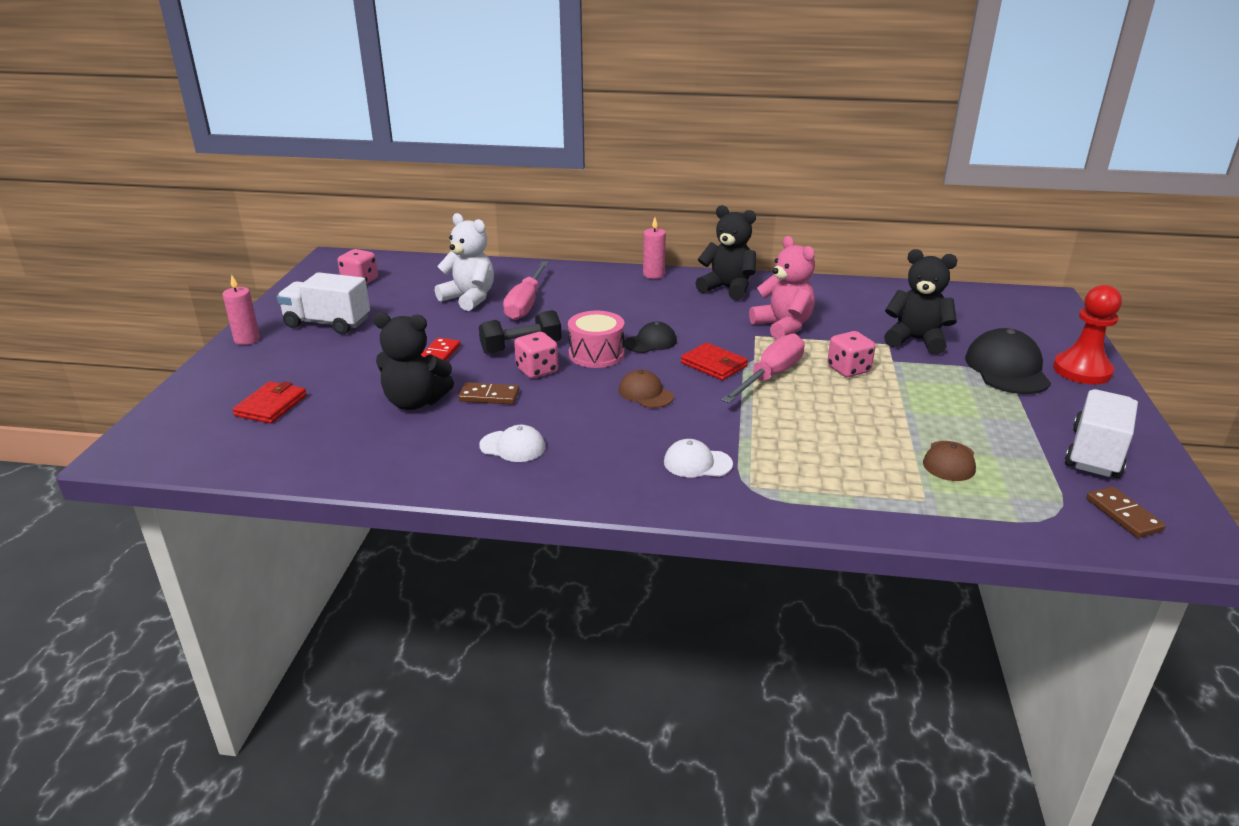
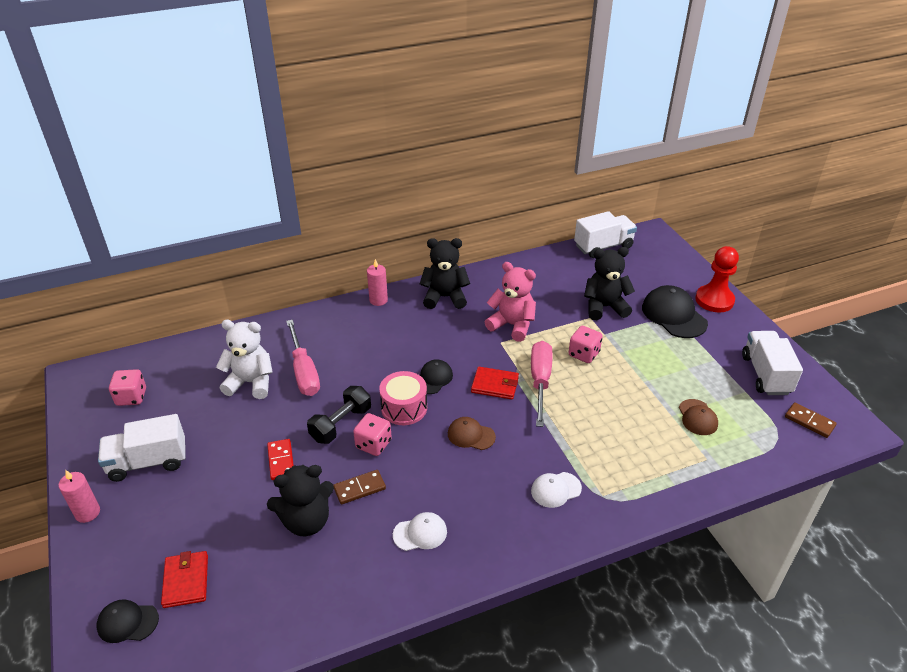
camera: 30 degrees left, 10 degrees up
none -> black cap [97,599,159,643]
none -> white truck [574,211,637,258]

